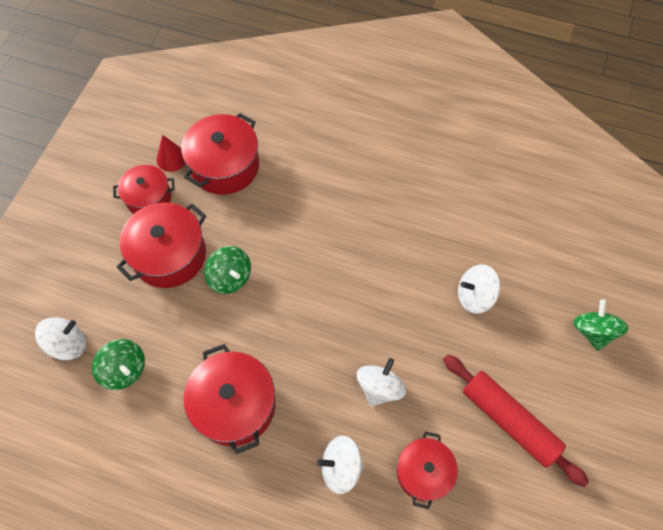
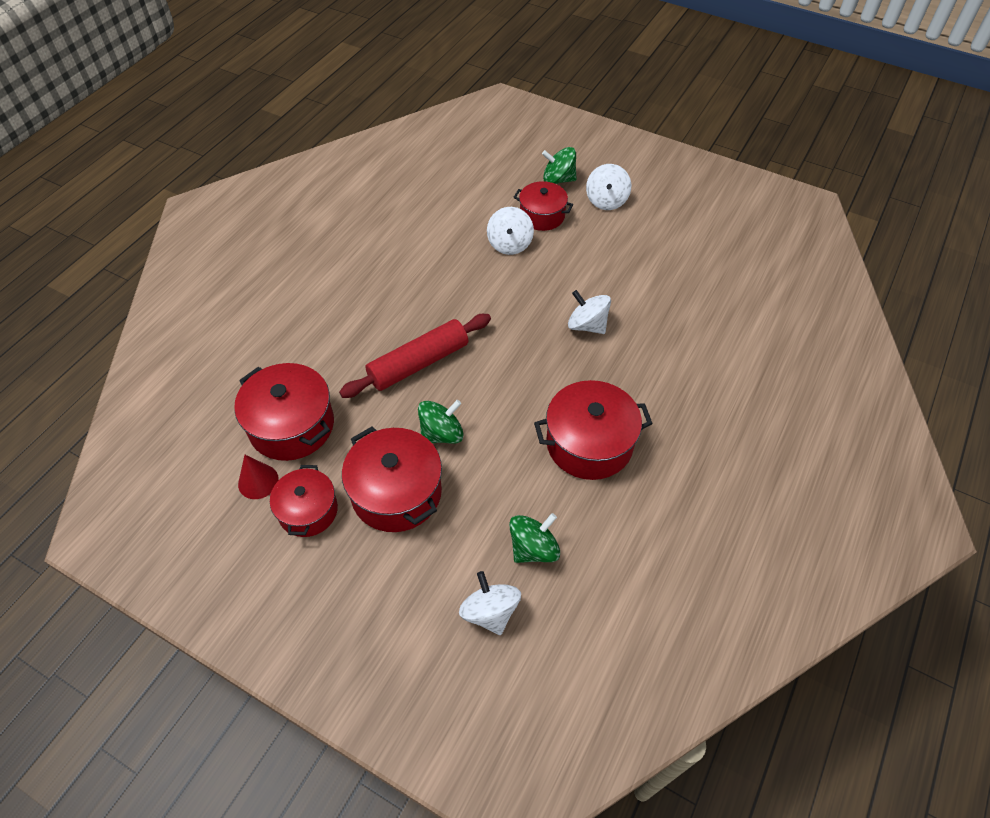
camera: 80 degrees left, 10 degrees down
white spinning top [317,436,364,494] -> white spinning top moved to [586,164,631,210]
red pot [397,431,458,509] -> red pot moved to [514,181,573,231]
red rolling pin [443,354,589,487] -> red rolling pin moved to [339,314,491,398]

